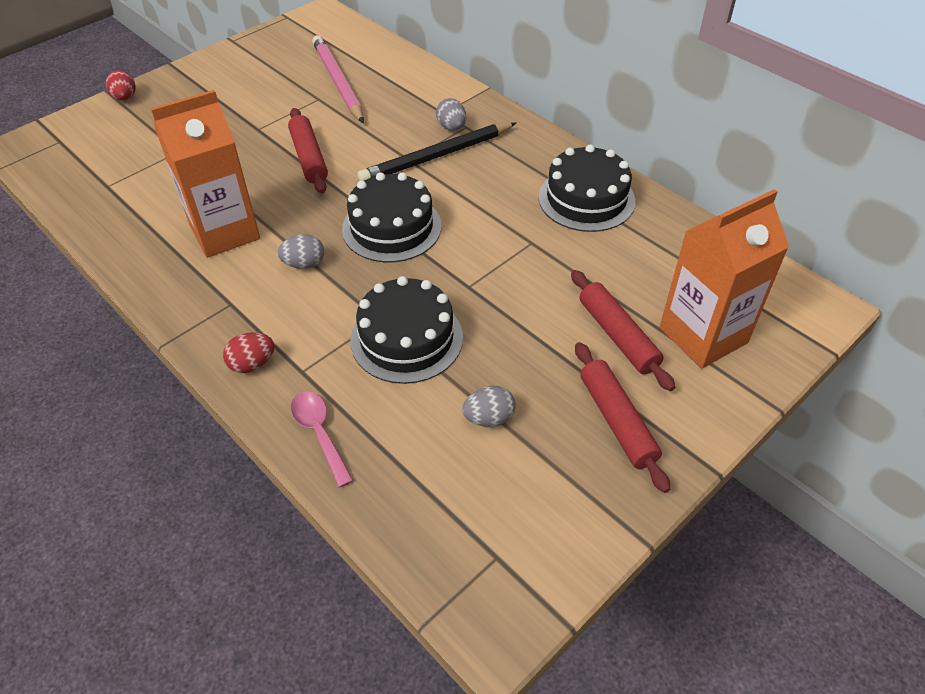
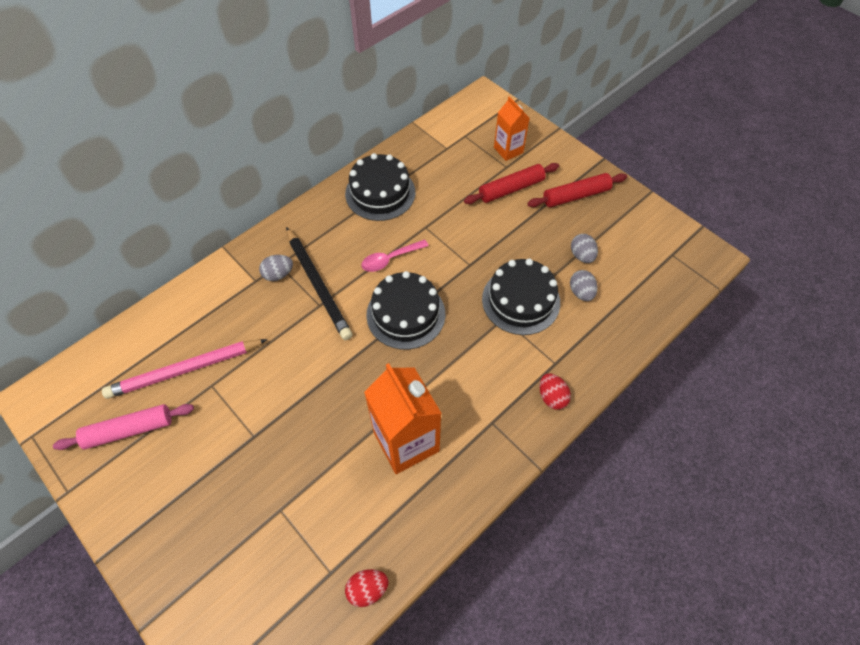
camera: 90 degrees left, 10 degrees up
red egg [106,70,136,101] -> red egg moved to [345,569,389,607]
grey egg [277,234,324,269] -> grey egg moved to [570,270,597,301]
red rolling pin [288,108,328,194] -> none
pink spoon [291,391,354,488] -> pink spoon moved to [361,240,429,272]
orange carton [660,189,789,368] -> orange carton [494,97,530,161], size x0.58
none -> pink rolling pin [53,404,194,450]

